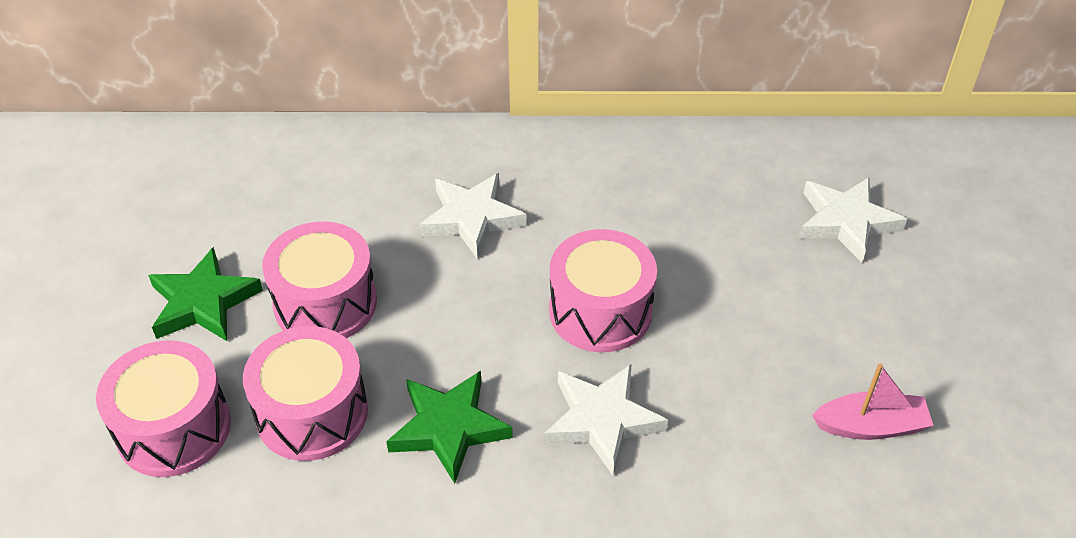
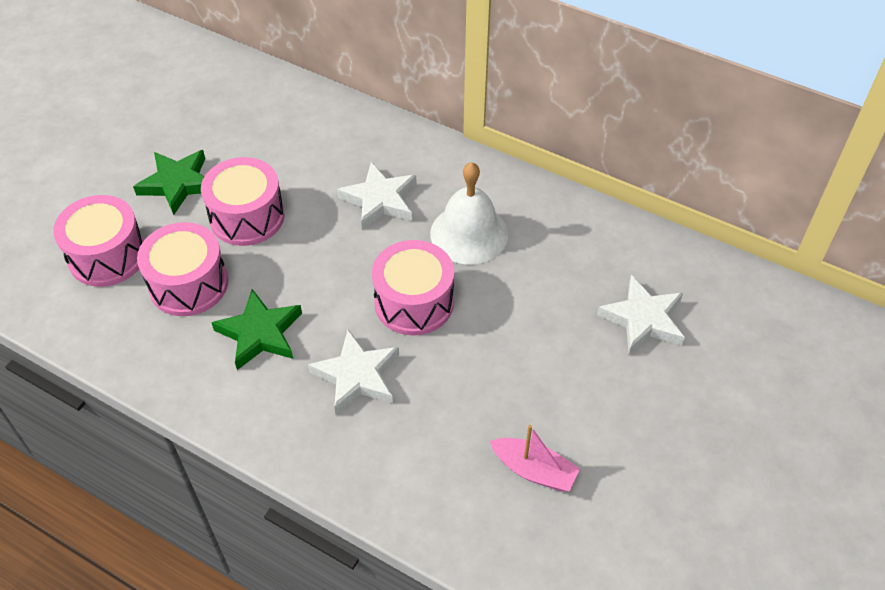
camera: 30 degrees right, 5 degrees up
none -> white bell [430,162,508,265]

